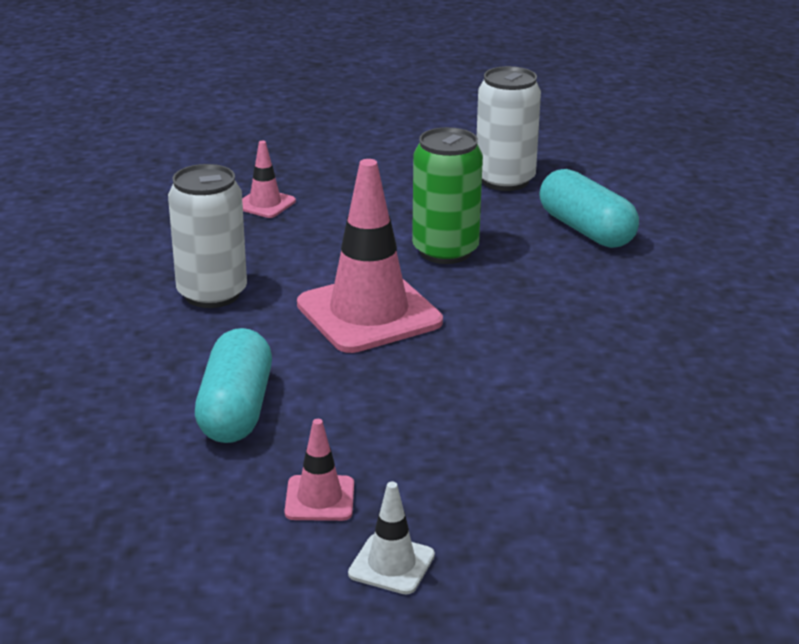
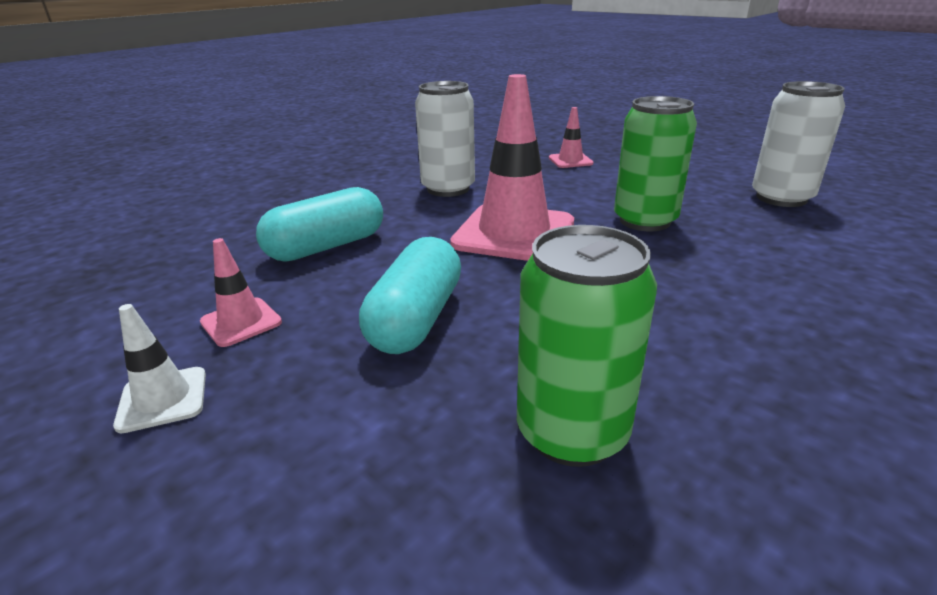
camera: 50 degrees right, 0 degrees up
turquoise capsule [539,169,639,248] -> turquoise capsule moved to [359,237,461,354]
none -> green can [517,225,657,467]

